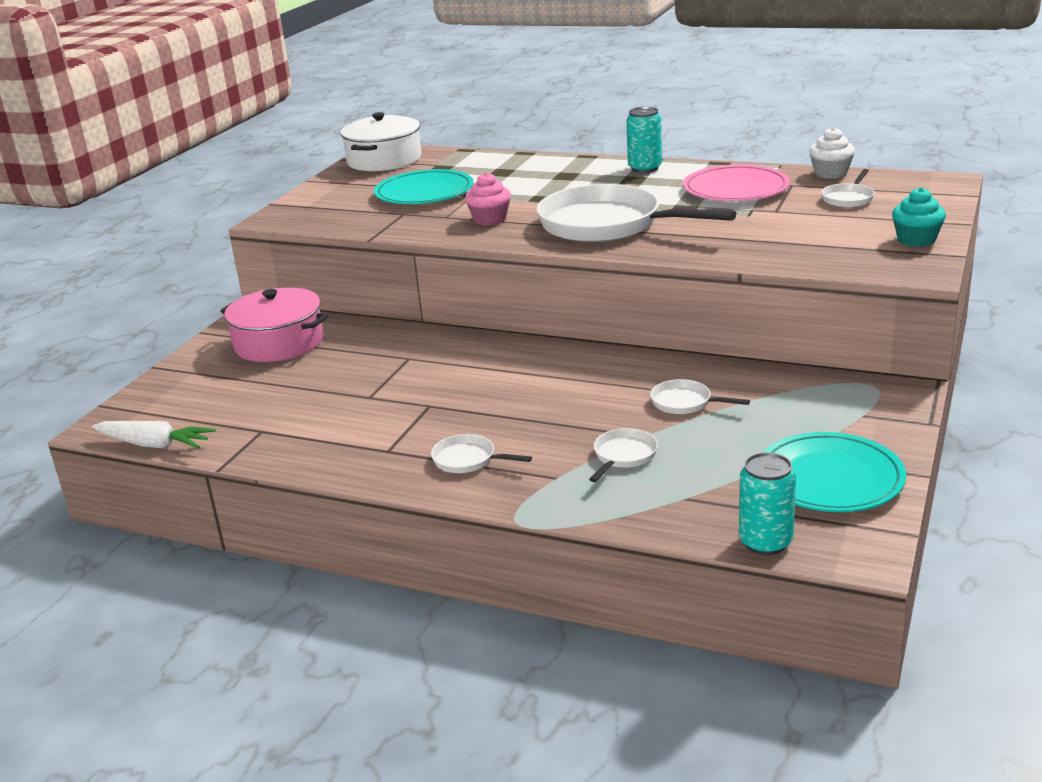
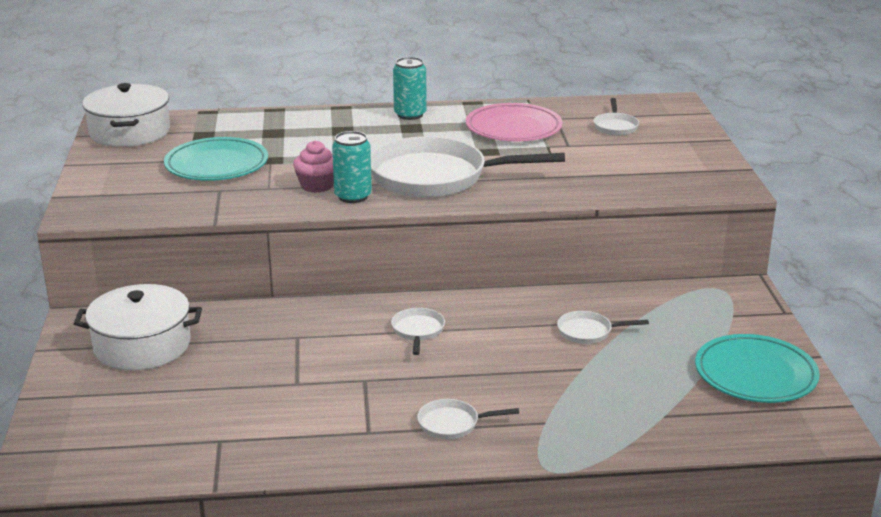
camera: 30 degrees left, 0 degrees up
white carrot [92,421,216,449] -> none
pink pot [221,287,328,362] -> white pot [74,284,202,371]
white pan [589,428,658,482] -> white pan moved to [391,308,445,355]
turquoise can [739,452,796,555] -> turquoise can moved to [332,131,372,203]
white cupcake [809,127,855,179] -> none
turquoise cupcake [892,187,946,247] -> none

